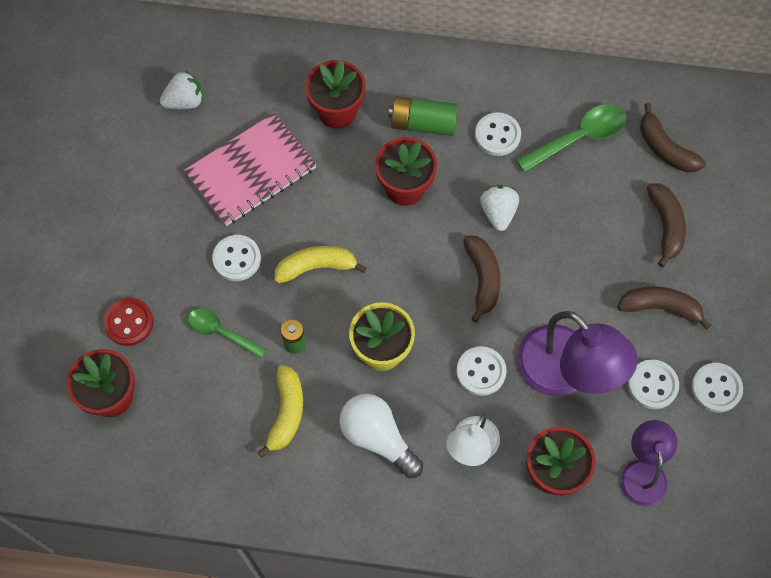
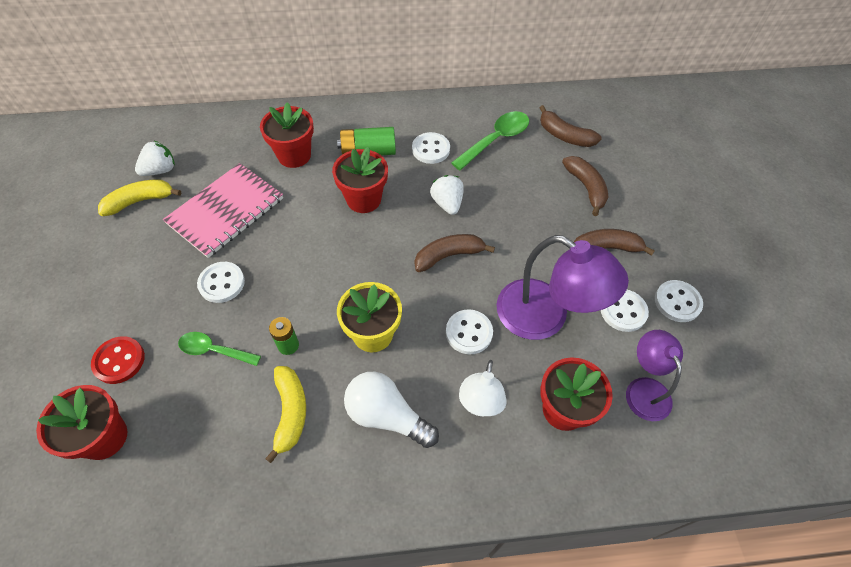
camera: 15 degrees left, 10 degrees down
yellow banana [274,246,367,283] -> yellow banana moved to [98,180,181,216]
brown banana [463,236,501,322] -> brown banana turned 90 degrees counterclockwise [415,234,495,272]

